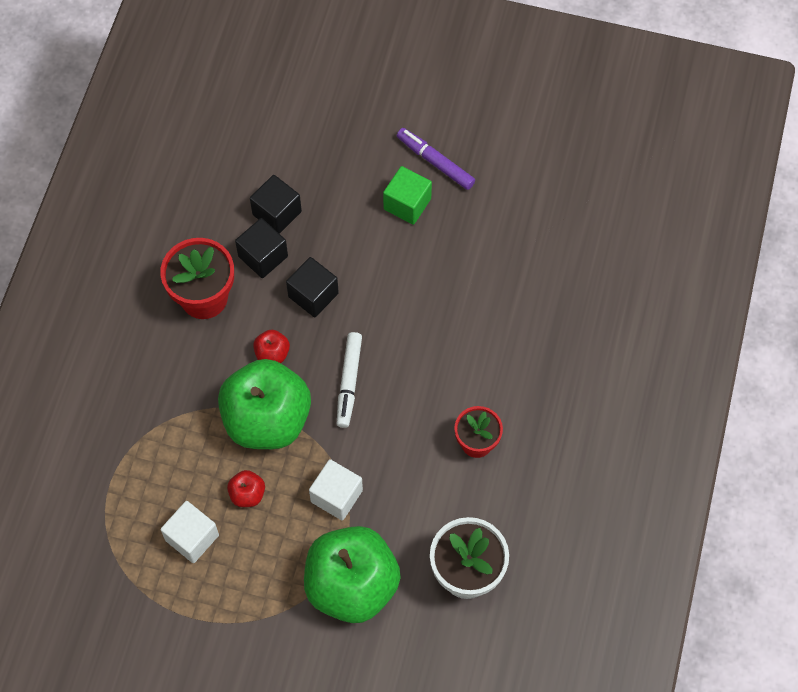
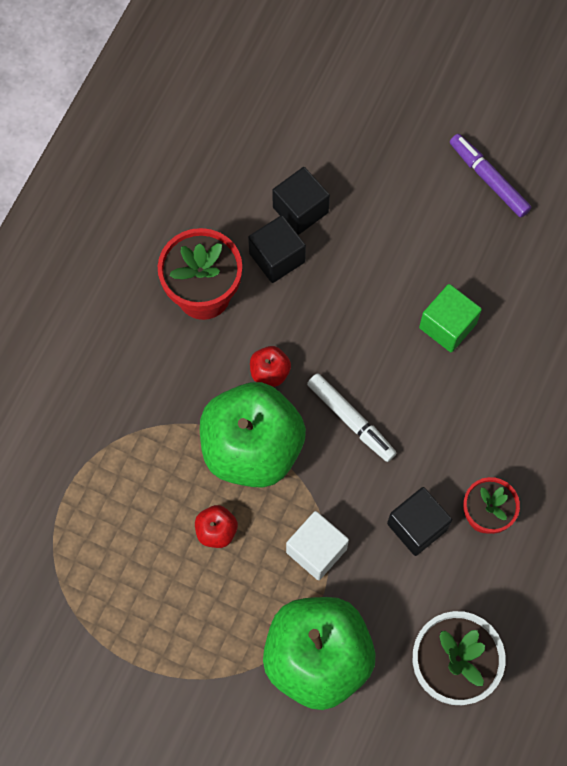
camera: 10 degrees right, 5 degrees up
white cube [160,501,219,563] -> none
black cube [286,257,339,317] -> black cube moved to [387,487,452,556]
white marker [337,332,362,428] -> white marker turned 60 degrees counterclockwise [307,373,396,462]
green cube [383,166,432,225] -> green cube moved to [419,284,482,352]

